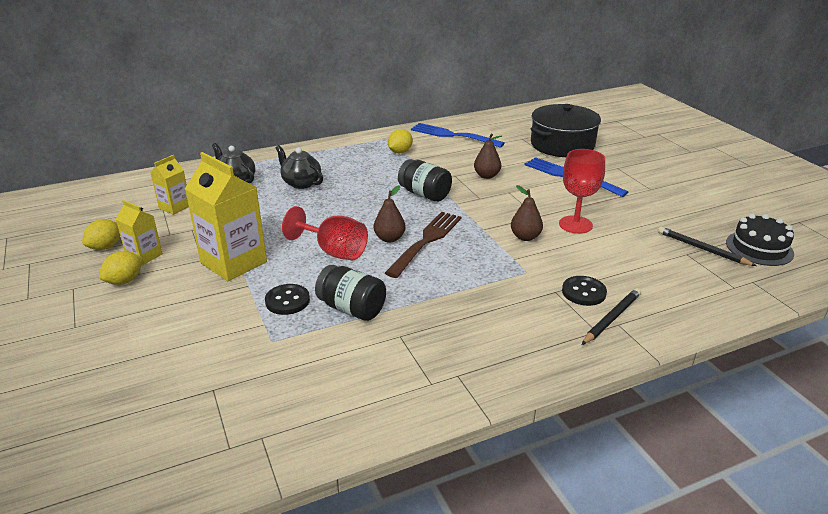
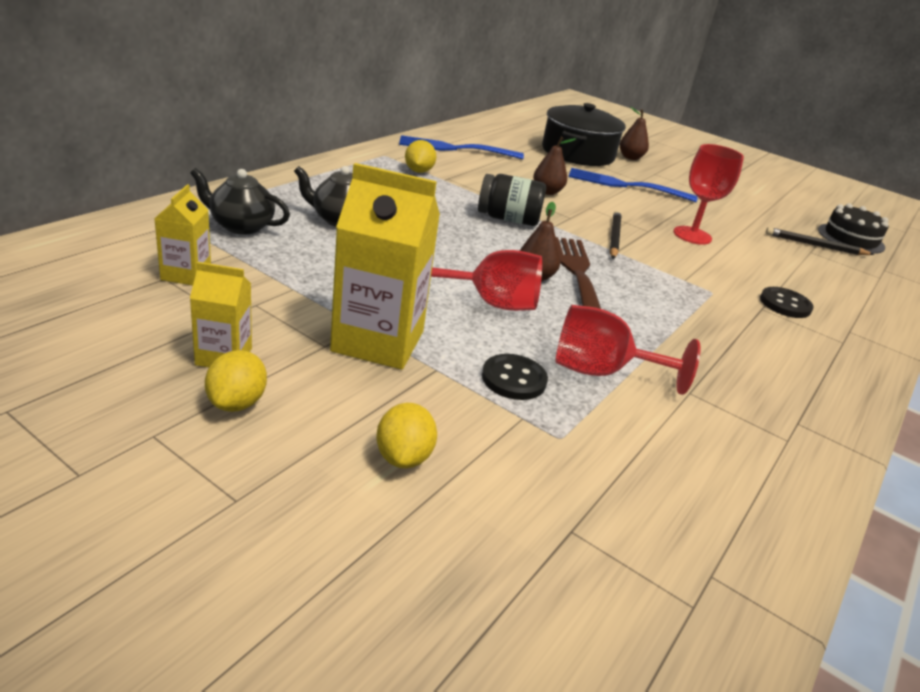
camera: 35 degrees left, 0 degrees up
yellow lemon [82,219,120,250] -> yellow lemon moved to [376,403,437,468]
black jar [315,265,386,321] -> red goblet [555,305,701,395]
brown pear [511,185,543,241] -> brown pear moved to [620,107,649,160]
black pencil [581,288,641,345] -> black pencil moved to [610,211,621,259]

